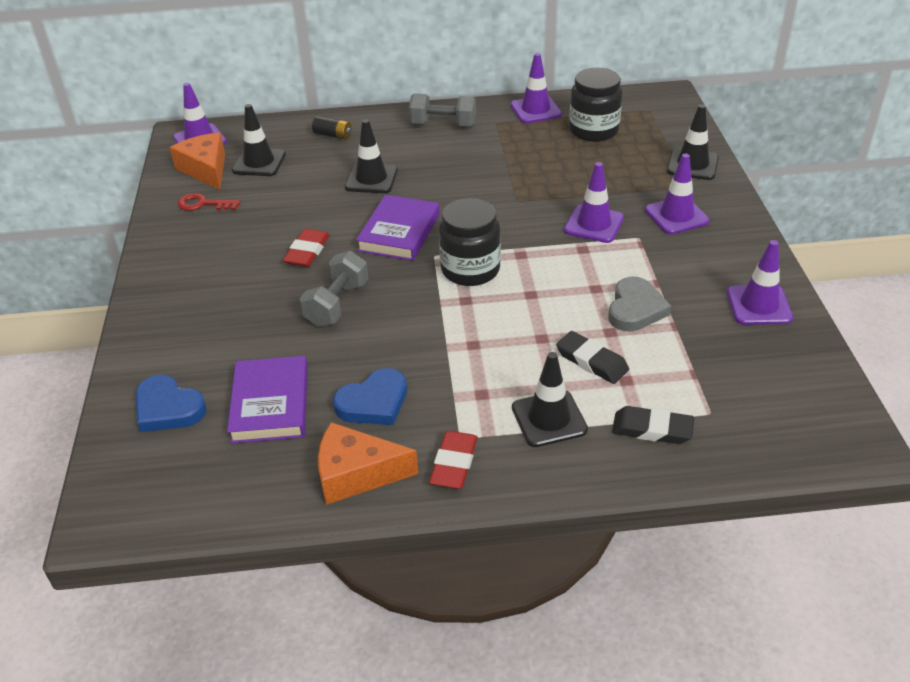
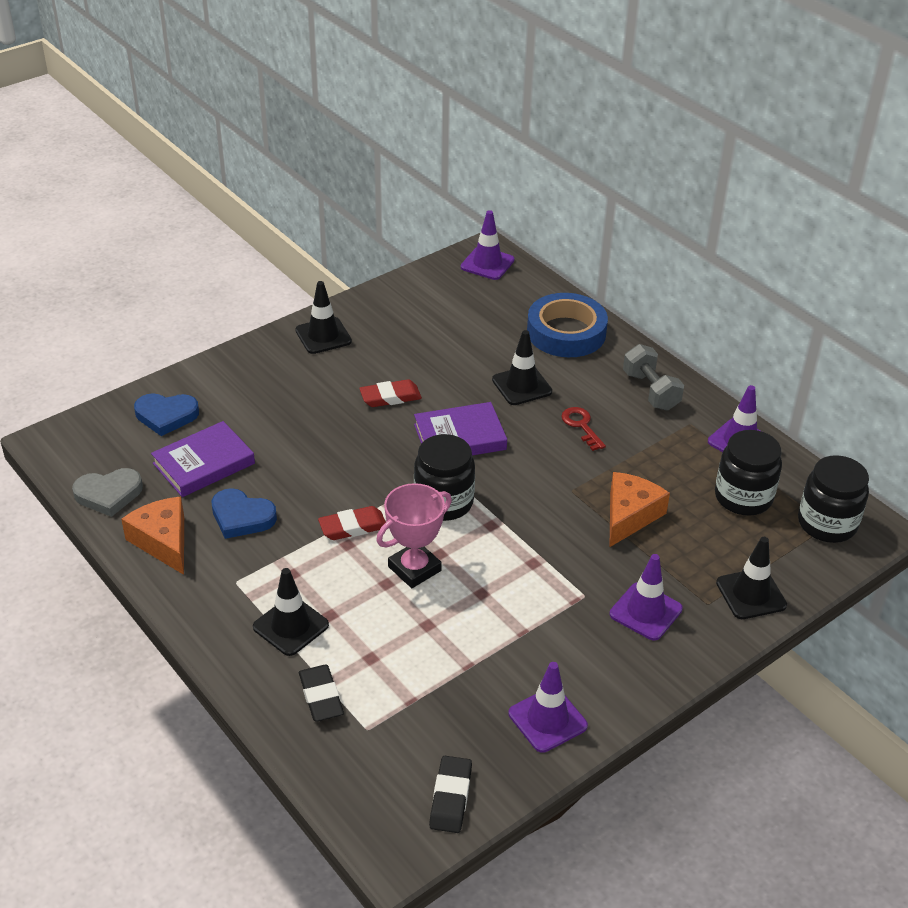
camera: 55 degrees right, 0 degrees up
blue heart [136,375,207,432] -> blue heart turned 90 degrees counterclockwise [134,393,199,436]
orange cheese [170,133,225,190] -> orange cheese moved to [610,472,670,547]
red key [178,193,241,211] -> red key moved to [561,407,606,451]
black traffic cone [232,104,286,176] -> black traffic cone moved to [295,281,352,354]
grey dumbbell [300,251,369,327] -> none
black battery [312,116,352,140] -> blue tape [527,293,608,357]
red eraser [429,431,478,489] -> red eraser moved to [318,506,386,540]
black eraser [556,331,629,384] -> black eraser moved to [429,756,472,833]
purple traffic cone [564,162,624,243] -> none
grey heart [608,277,671,332] -> grey heart moved to [72,468,143,517]
none -> pink trophy [376,483,452,588]
none -> black jar [798,455,869,543]

